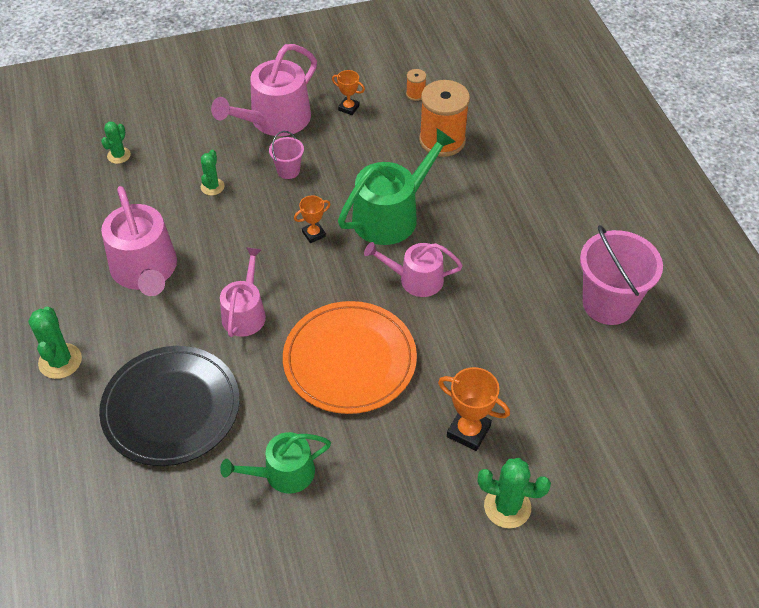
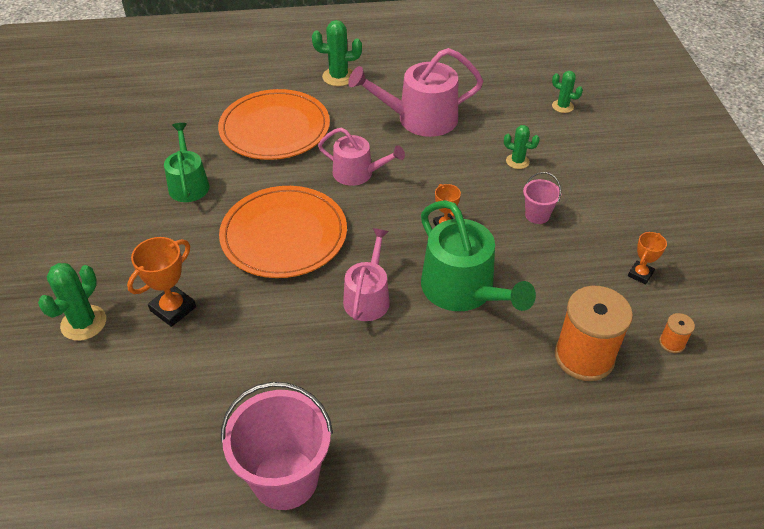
camera: 100 degrees right, 5 degrees down
black plate [99,346,240,466] -> orange plate [218,89,330,160]
pink watering can [211,44,317,136] -> none

